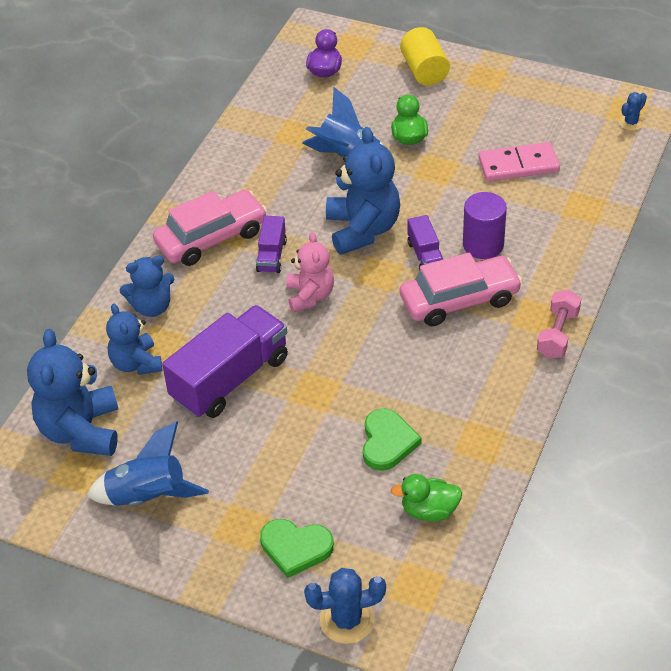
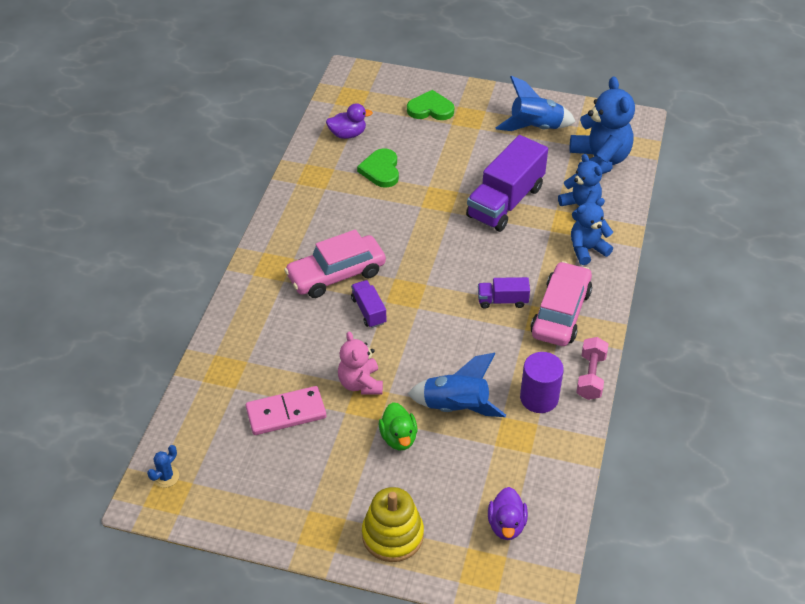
camera: 170 degrees right, 0 degrees up
pink car [153,190,267,266] -> pink car turned 150 degrees clockwise [530,261,592,346]
purple truck [256,215,287,273] -> purple truck turned 90 degrees counterclockwise [478,277,530,309]
pink teddy bear [286,232,334,313] -> pink teddy bear moved to [338,331,383,395]
blue cactus [304,568,386,644] -> none
blue teddy bear [326,127,400,255] -> none
green duck [391,474,462,522] -> purple duck [326,103,373,139]
yellow cylinder [400,27,450,86] -> yellow stacking toy [362,487,424,562]
purple cylinder [463,192,507,259] -> purple cylinder moved to [520,352,564,413]
pink dumbbell [537,290,581,358] -> pink dumbbell moved to [576,337,608,400]

